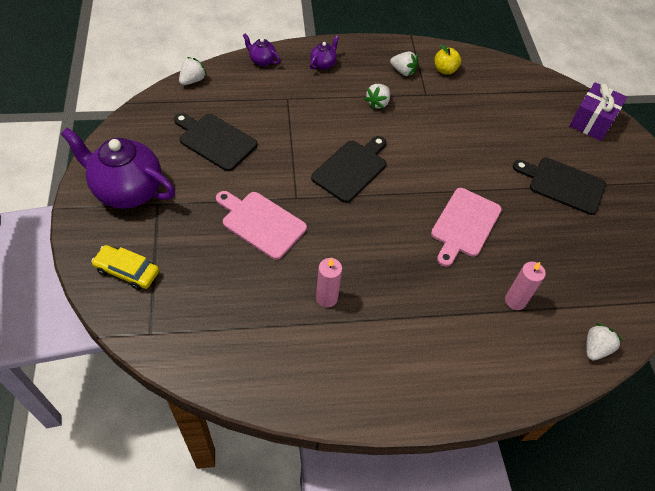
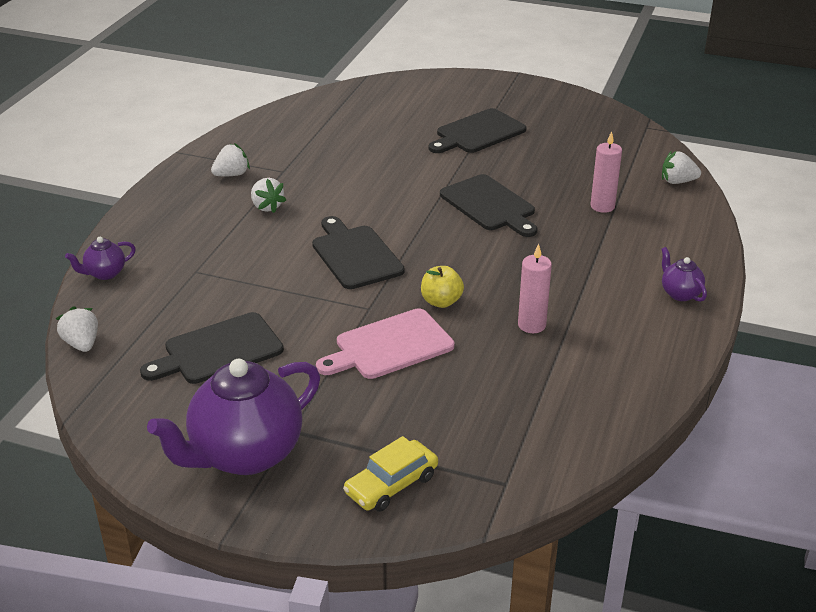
camera: 60 degrees left, 20 degrees down
purple teapot [310,35,339,70] -> purple teapot moved to [661,247,707,302]
pink cutting board [431,188,502,267] -> black cutting board [440,174,537,237]
yellow apple [435,44,461,75] -> yellow apple moved to [421,266,464,308]
purple gift [569,82,627,141] -> none
white strawberry [586,323,623,360] -> white strawberry turned 60 degrees counterclockwise [662,151,701,184]

